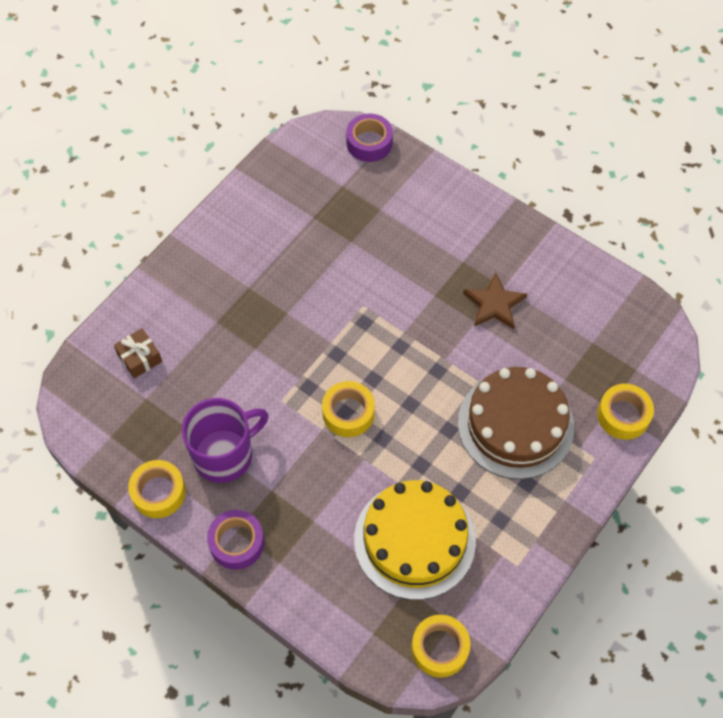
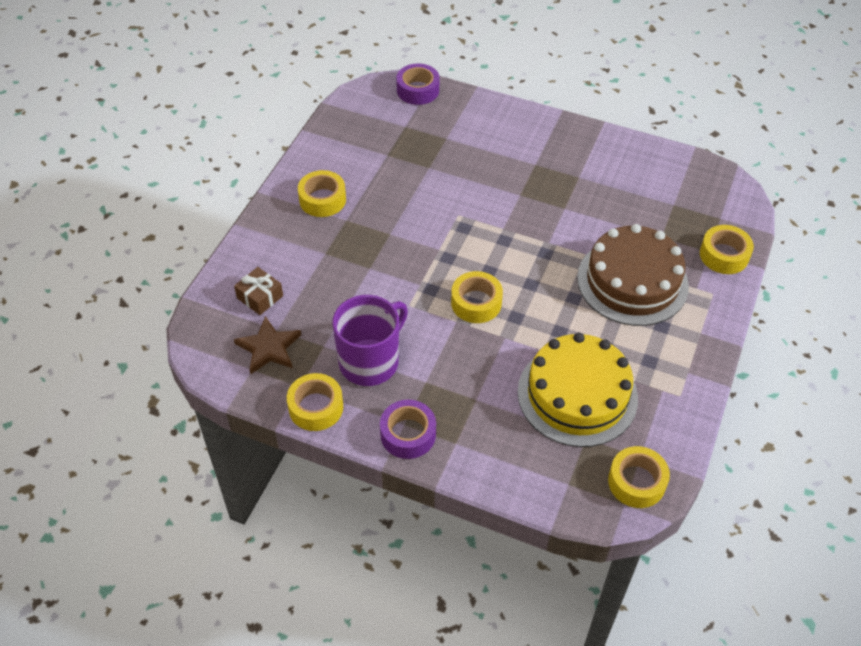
camera: 15 degrees left, 10 degrees down
brown star [463,273,527,329] -> brown star moved to [234,316,301,374]
none -> yellow tape [298,170,346,217]

